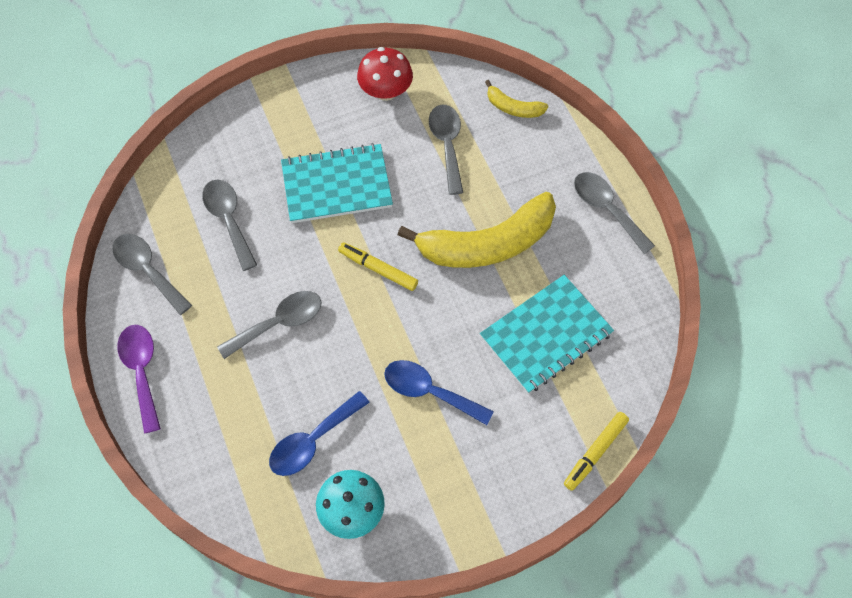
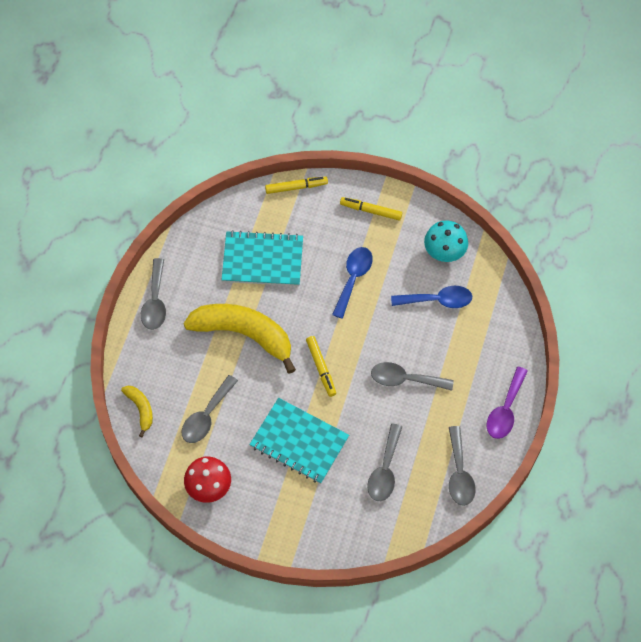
camera: 140 degrees left, 0 degrees up
blue spoon [384,360,494,425] -> blue spoon turned 135 degrees counterclockwise [332,247,373,319]
none -> yellow marker [340,197,402,221]

